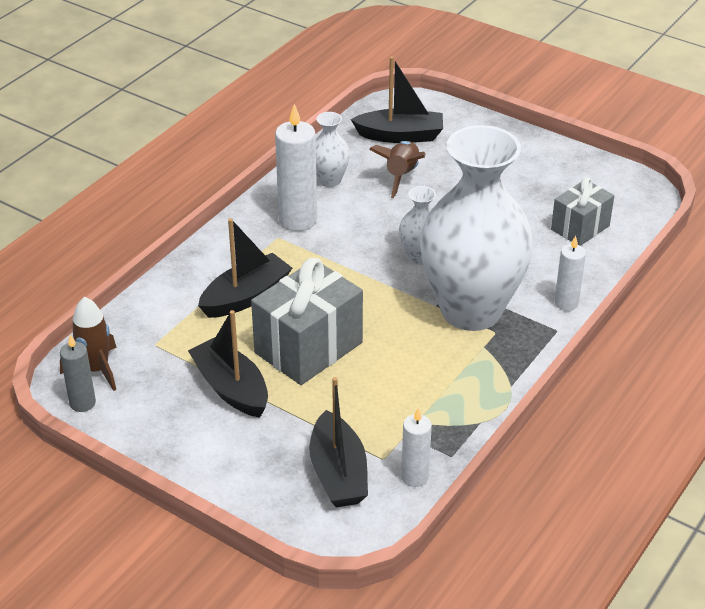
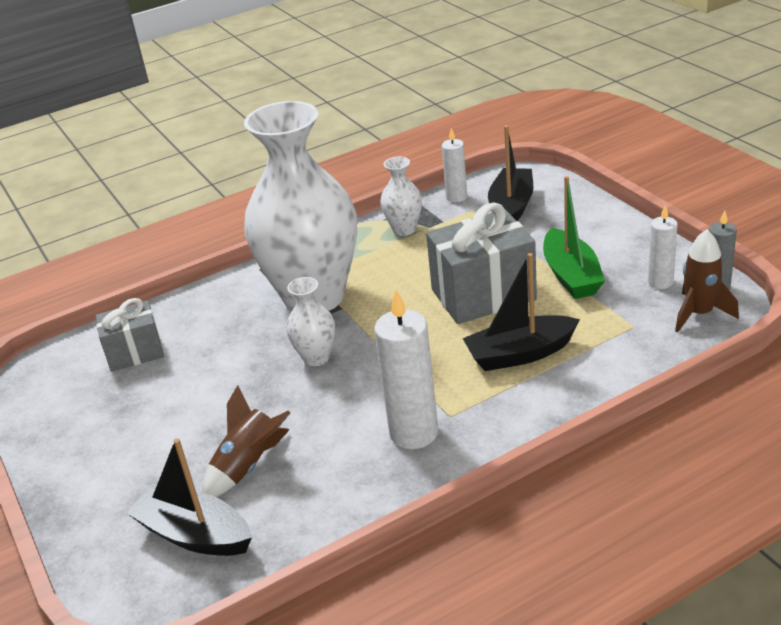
camera: 150 degrees left, 5 degrees down
black boat [188,310,268,418] -> green boat [543,176,605,299]
white vase [316,112,350,187] -> white vase moved to [380,157,422,236]
white candle [554,236,586,311] -> white candle moved to [648,205,678,289]

